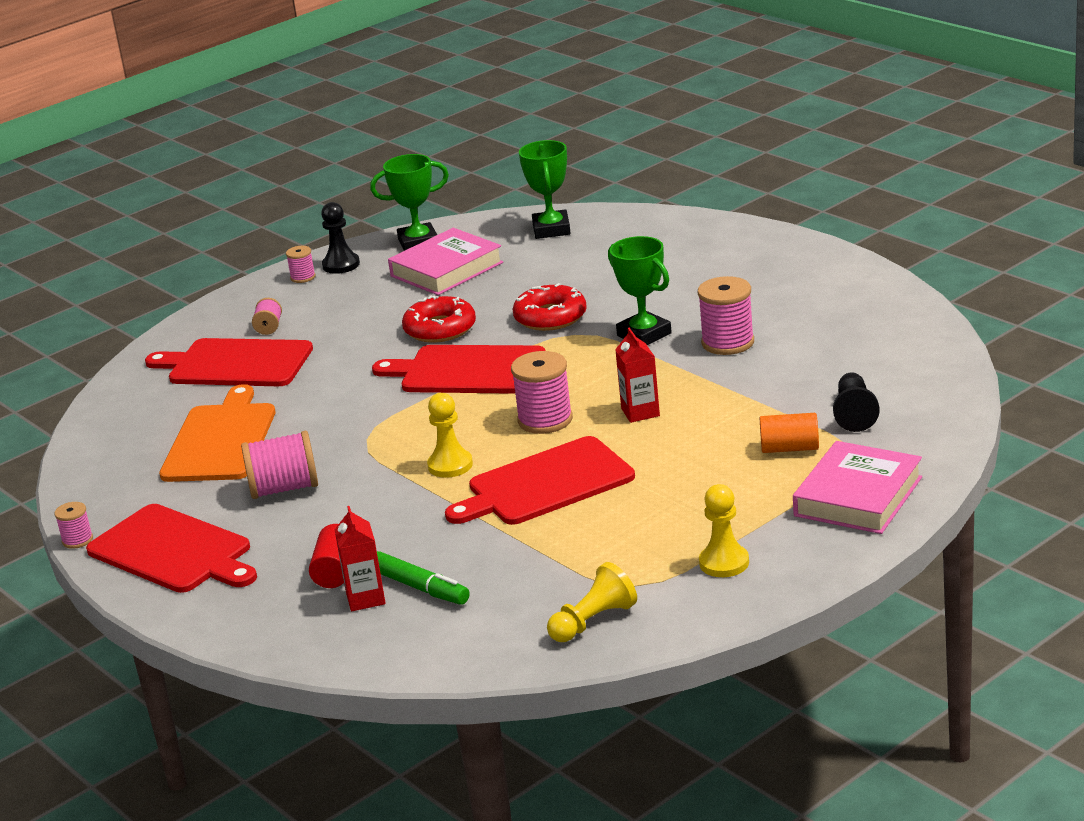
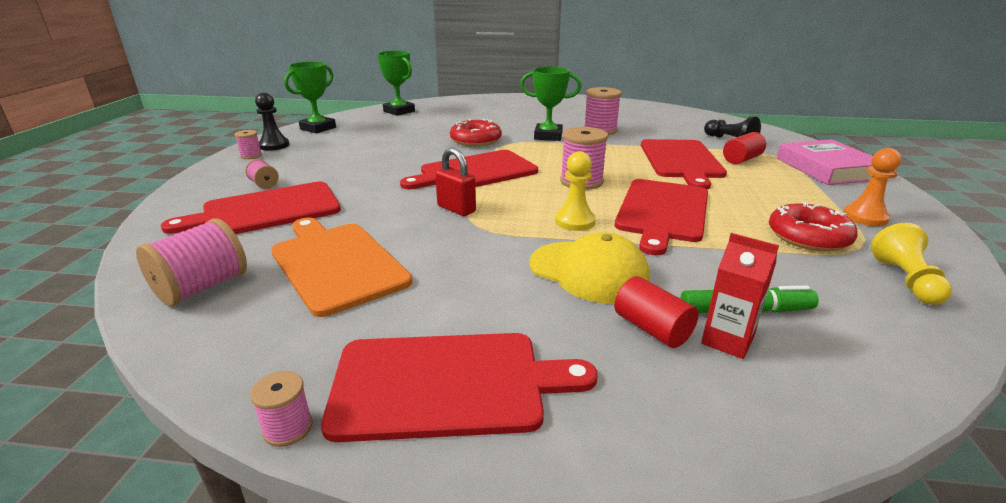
camera: 45 degrees left, 0 degrees up
pink spool [241,431,318,499] -> pink spool moved to [136,218,247,306]
pink book [388,228,503,295] -> none
red donut [402,296,476,343] -> red donut moved to [769,202,858,252]
red carton [615,328,660,423] -> none
yellow pawn [699,484,749,577] -> orange pawn [843,148,901,226]
orange cylinder [760,413,819,453] -> red cylinder [723,132,766,164]
none -> red padlock [435,148,476,216]
none -> yellow cap [529,232,650,303]
none -> red cutting board [641,139,727,189]

